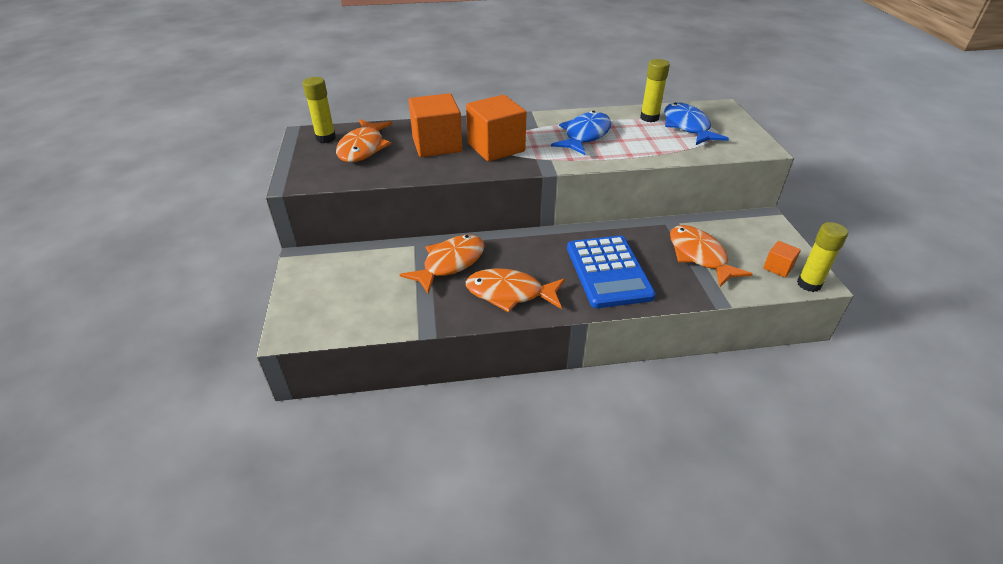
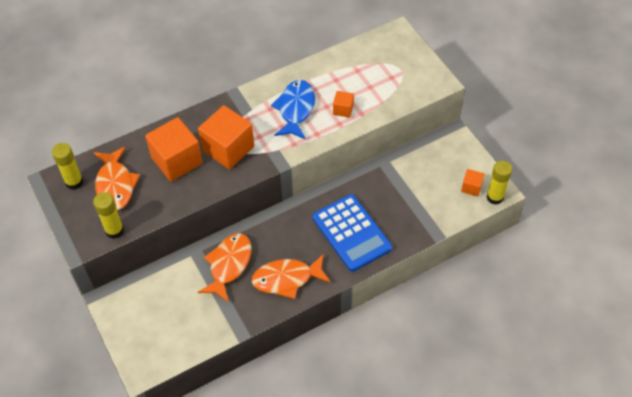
camera: 20 degrees left, 15 degrees up
yellow glue stick [640,59,670,122] -> yellow glue stick moved to [93,192,124,239]
blue fish [664,103,729,145] -> none
orange fish [670,225,753,287] -> none
none -> orange cube [333,91,354,118]

